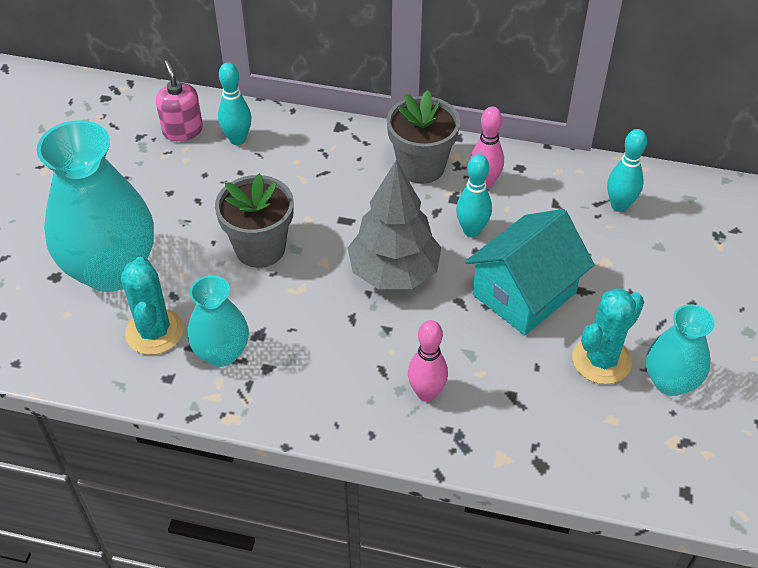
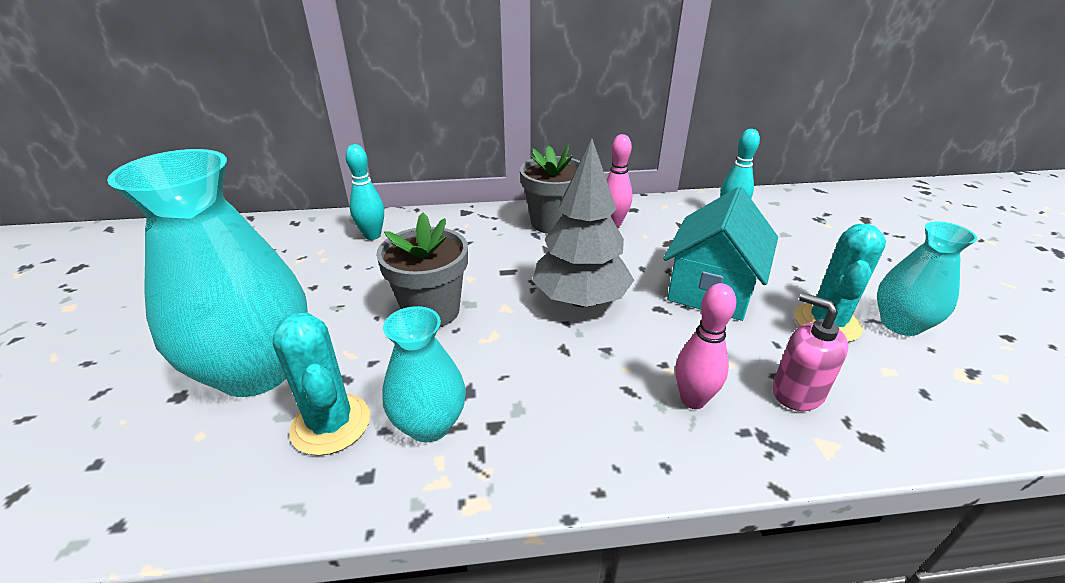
camera: 20 degrees left, 15 degrees down
pink soap dispenser [156,60,203,141] -> pink soap dispenser moved to [772,293,849,411]
turquoise bowling pin [456,154,492,237] -> none

